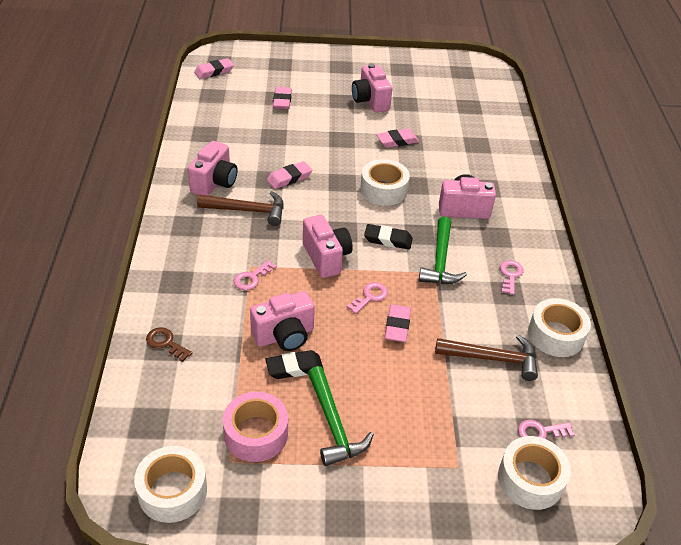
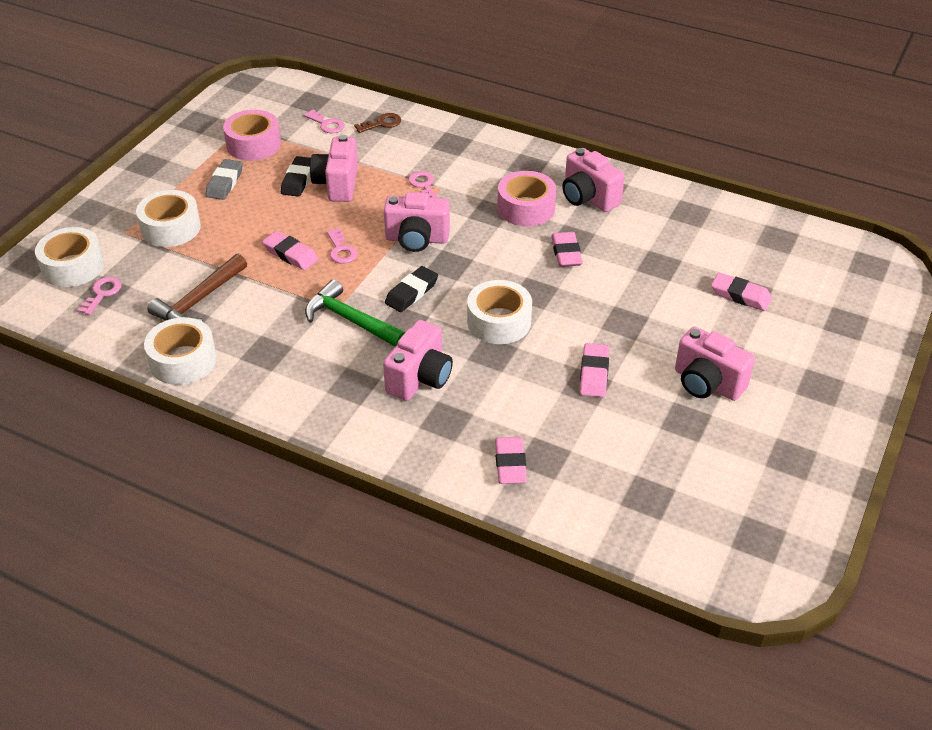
camera: 120 degrees right, 0 degrees up
white tape [134,446,207,523] -> white tape moved to [136,190,201,247]
pink eraser [194,58,234,79] -> pink eraser moved to [495,437,527,484]
brown hammer [197,191,284,226] -> pink tape [497,171,556,226]
green hammer [308,366,374,466] -> grey eraser [205,159,243,200]
pink camera [352,63,392,113] -> pink camera turned 150 degrees counterclockwise [675,326,755,401]
pink key [500,260,524,295] -> pink key moved to [304,110,345,133]

